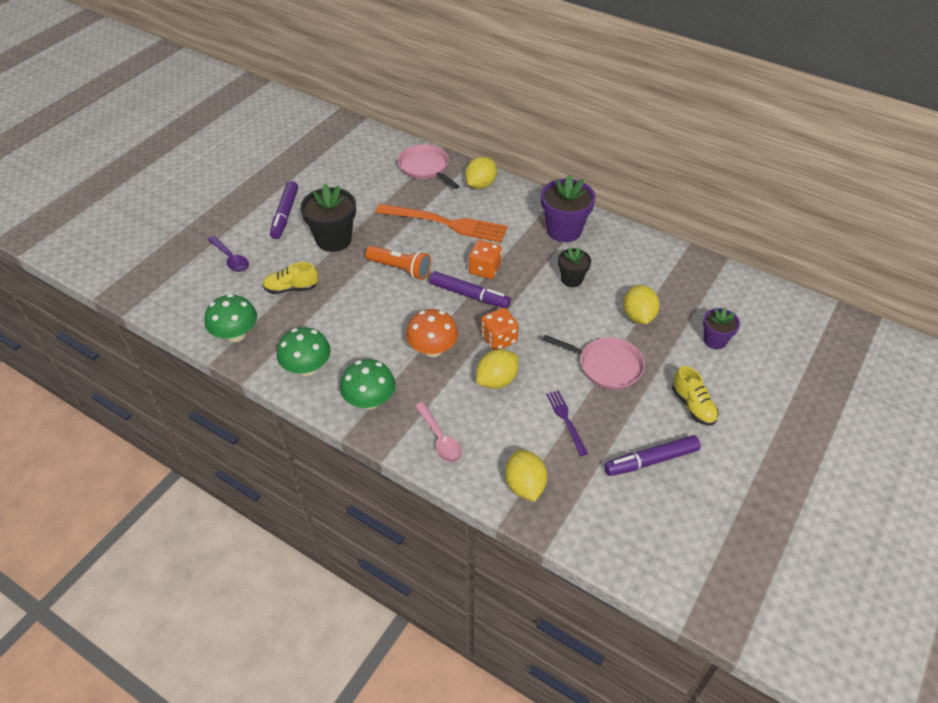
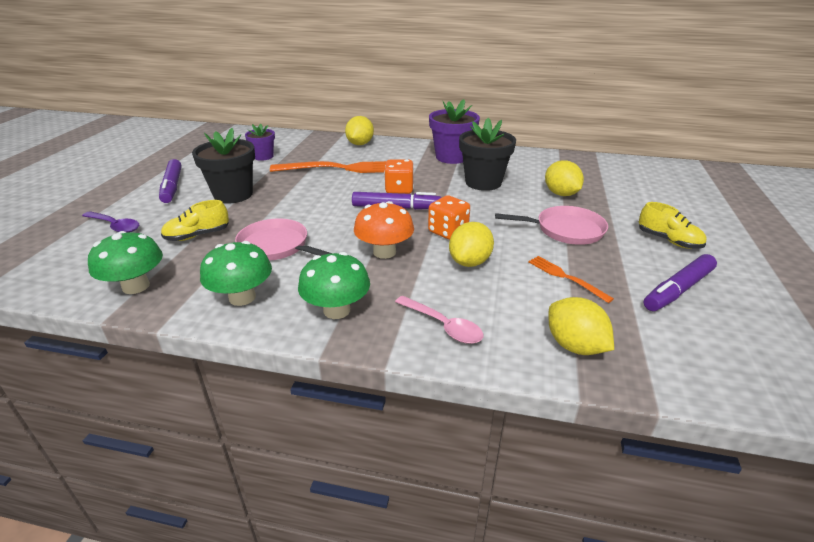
camera: 20 degrees left, 15 degrees down
orange flashlight [365,246,431,280] -> none
pink pan [398,144,460,189] -> pink pan moved to [235,219,332,261]
purple fork [546,391,588,456] -> orange fork [528,256,614,303]
black flower pot [558,247,591,287] -> black flower pot [459,118,516,191], size x1.71
purple flower pot [703,307,740,349] -> purple flower pot moved to [245,124,275,161]

